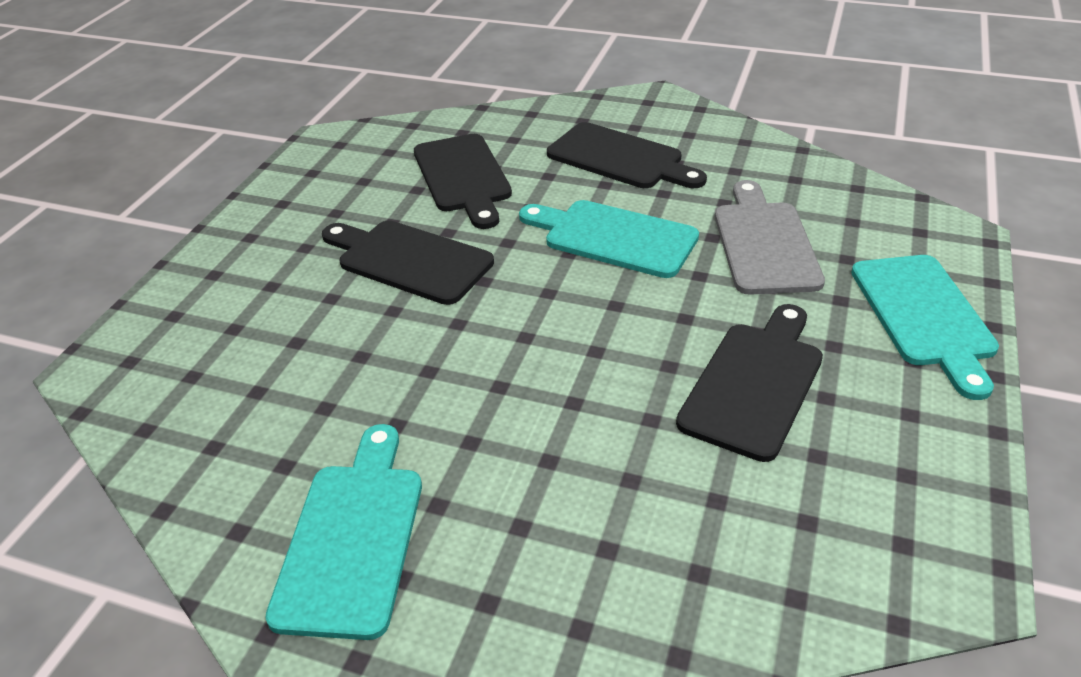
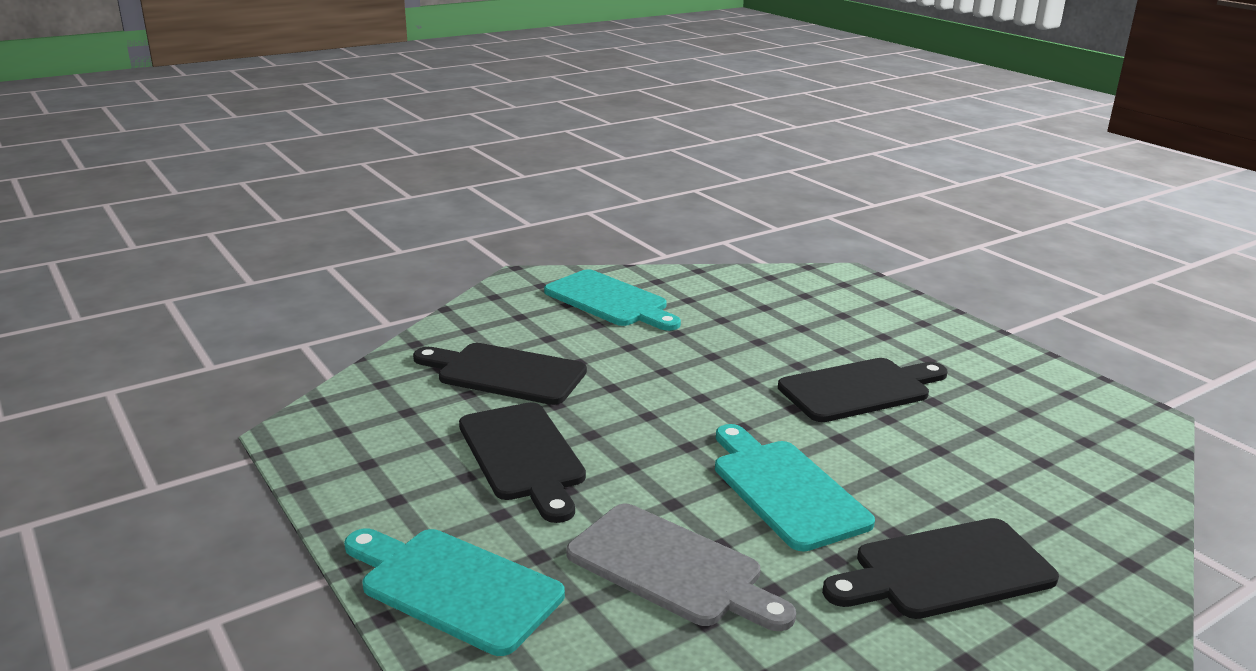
camera: 125 degrees right, 15 degrees down
black cutting board [414,134,512,229] -> black cutting board moved to [413,343,587,405]
turquoise cutting board [519,200,699,278] -> turquoise cutting board turned 90 degrees counterclockwise [715,424,875,551]

